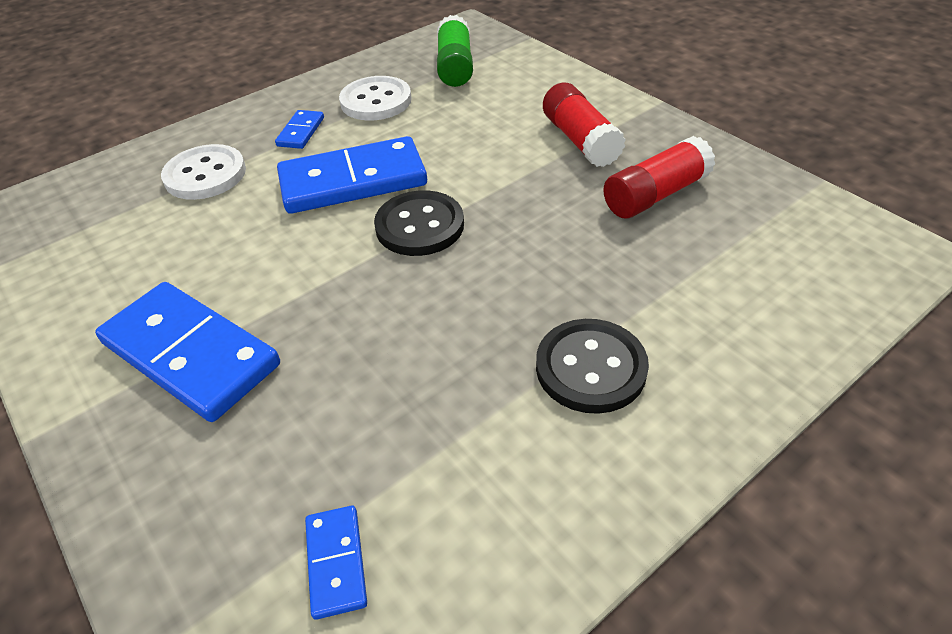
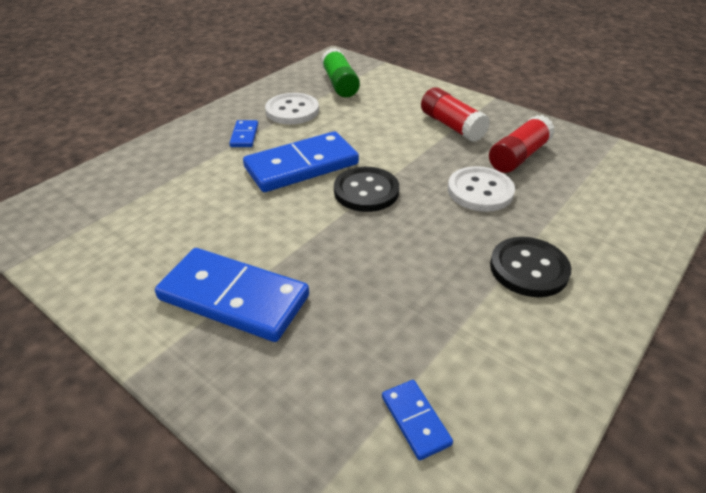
camera: 15 degrees left, 5 degrees down
white button [161,144,246,200] -> white button moved to [448,166,515,212]

